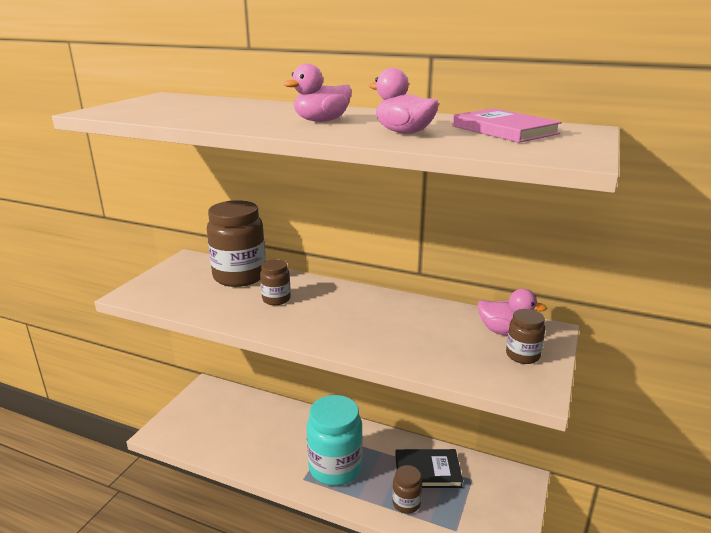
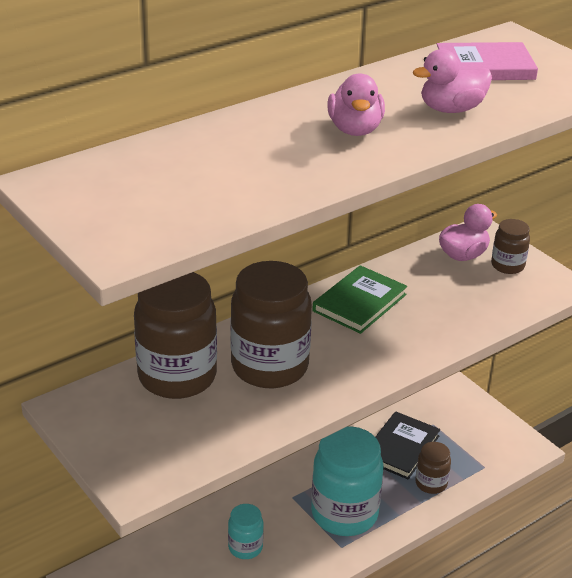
camera: 60 degrees left, 10 degrees up
brown jar [260,259,291,305] -> brown jar [230,261,312,388], size x2.01
none -> turquoise jar [228,504,264,559]
none -> green book [312,265,407,334]

